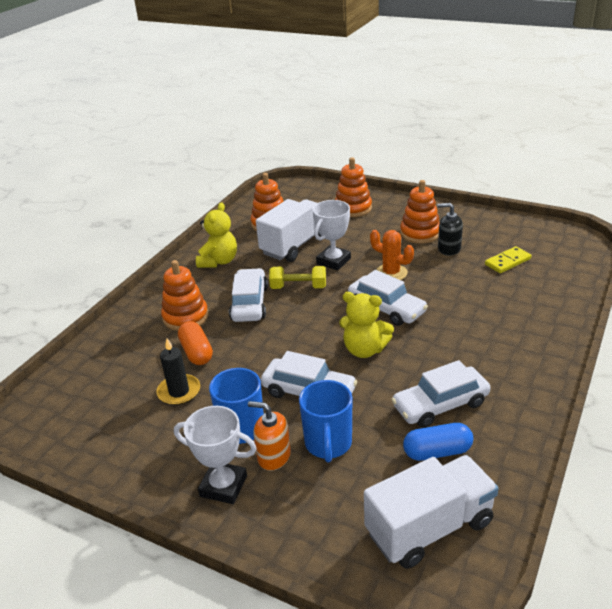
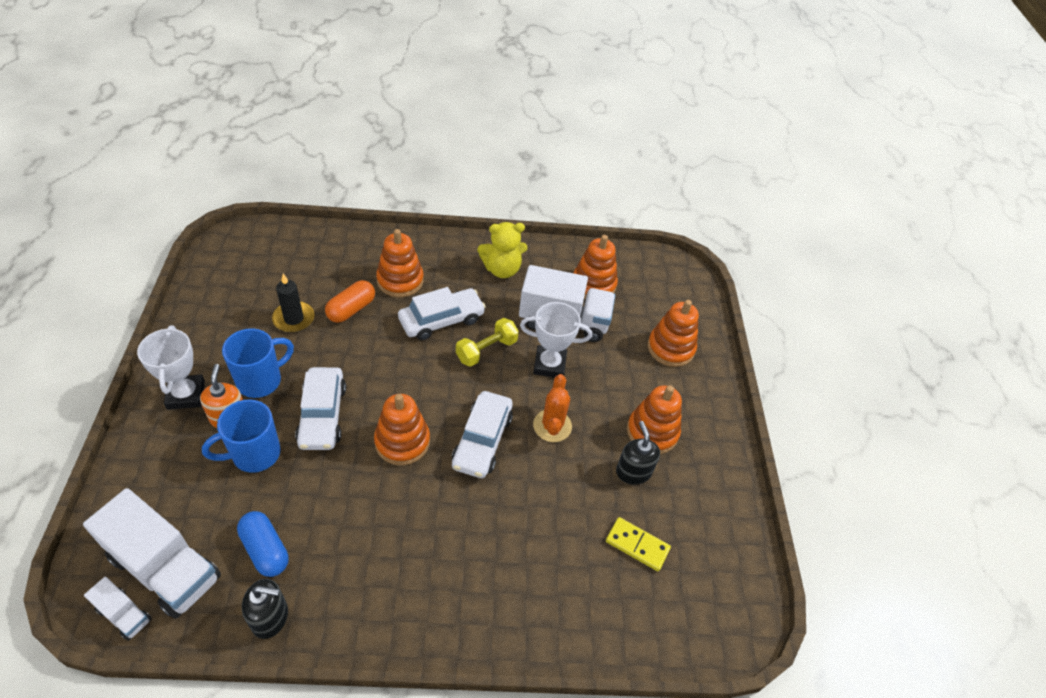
camera: 55 degrees right, 15 degrees up
yellow dumbbell [269,266,326,289] -> yellow dumbbell turned 75 degrees clockwise [456,318,519,367]
yellow teddy bear [339,292,394,358] -> orange stacking toy [374,394,430,465]
white car [391,360,491,428] -> none
none -> white truck [84,577,152,641]
none -> black soap dispenser [242,579,288,639]

